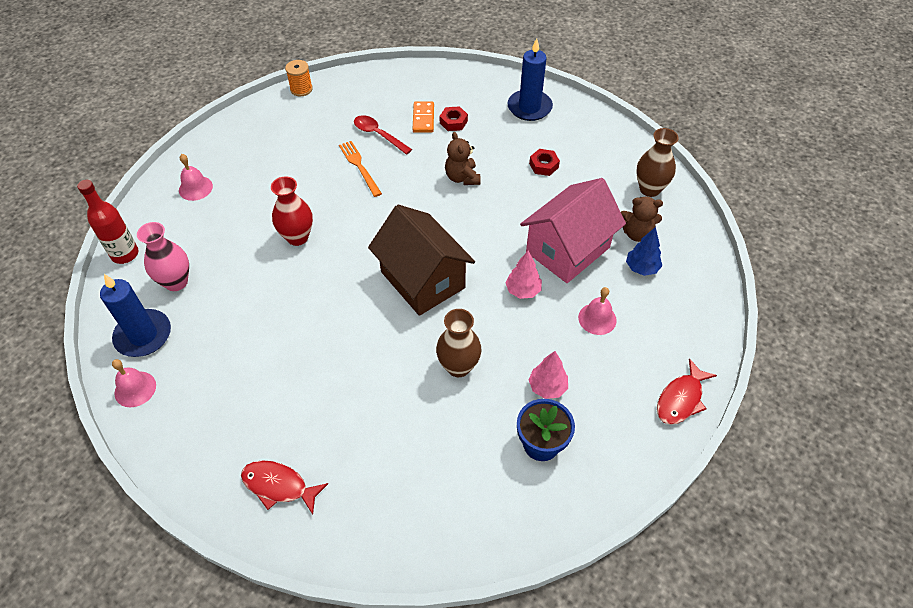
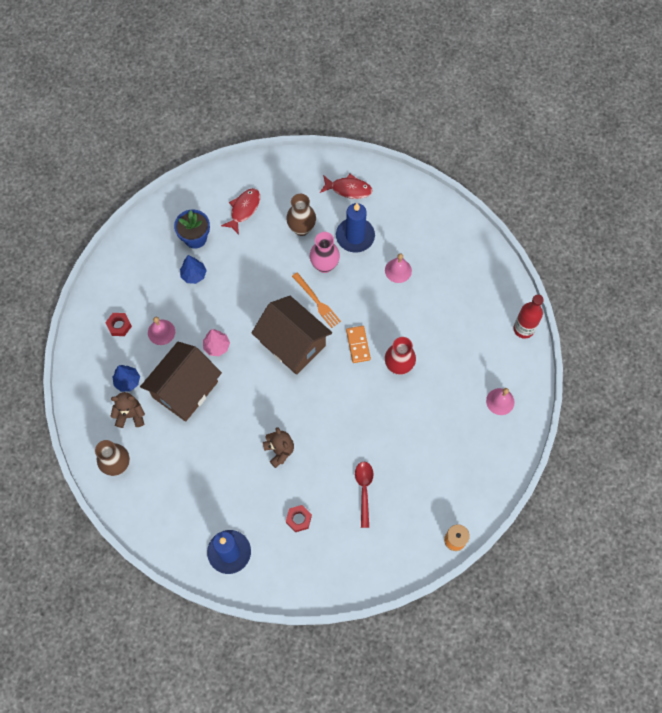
camera: 170 degrees right, 15 degrees up
blue candle [100,274,171,357] -> blue candle moved to [336,203,375,253]
pink bell [112,359,156,407] -> pink bell moved to [385,253,412,283]
pink vase [137,222,189,291] -> pink vase moved to [310,232,340,273]
orange fork [339,141,382,197] -> orange fork moved to [292,272,341,328]
red spoon [354,115,412,155] -> red spoon turned 120 degrees counterclockwise [355,462,373,528]
orange domino [413,102,434,133] -> orange domino moved to [346,326,371,363]
brown vase [436,309,482,377] -> brown vase moved to [286,194,316,236]
pink house [520,178,626,283] -> brown house [140,342,222,422]
red nut [529,149,560,176] -> red nut moved to [105,313,132,336]
pink tree [529,351,568,399] -> blue tree [180,255,207,284]
red fish [657,358,717,425] -> red fish moved to [221,188,260,235]

